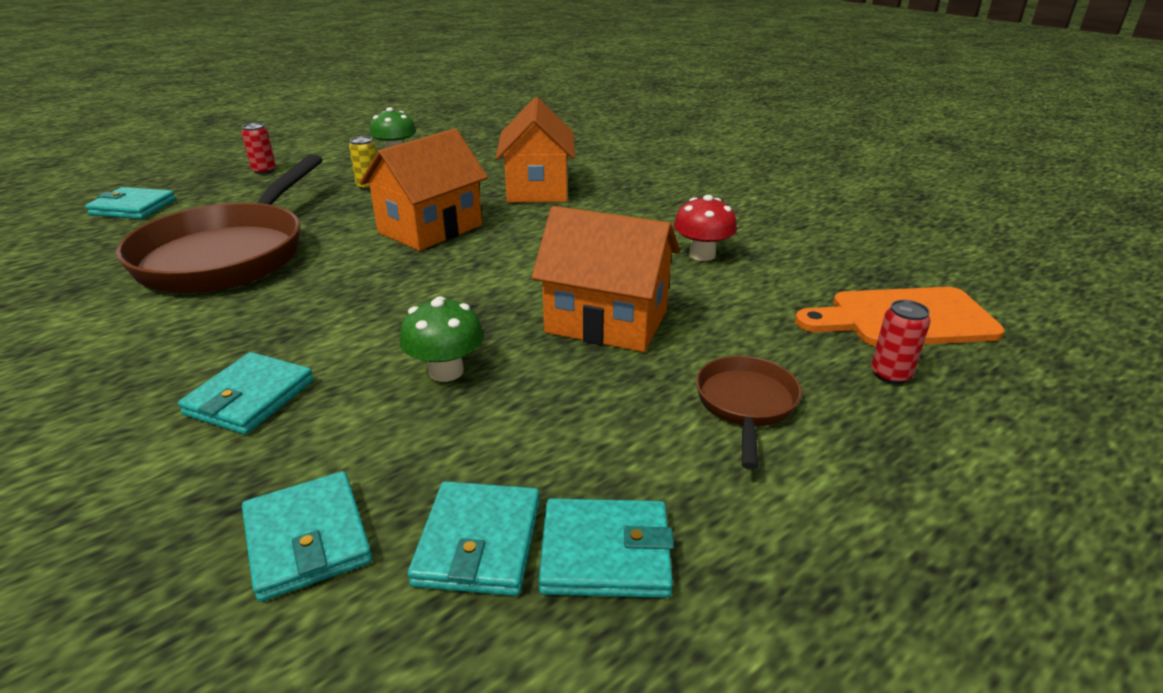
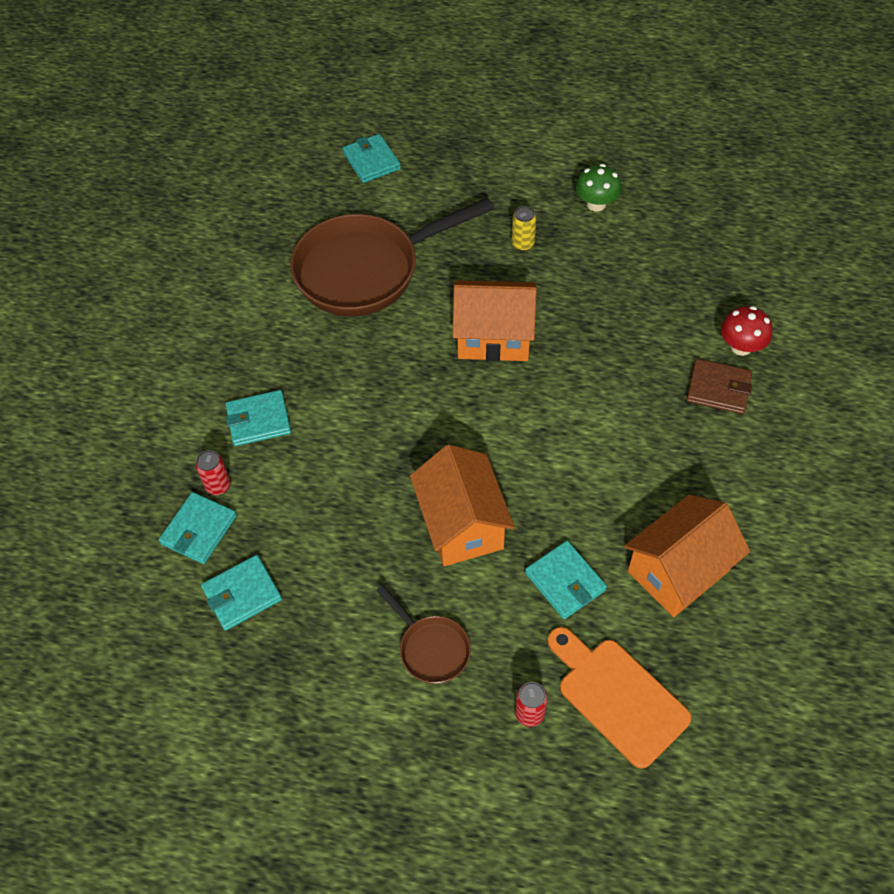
camera: 55 degrees right, 25 degrees up
red can [242,123,276,174] -> red can moved to [195,450,231,495]
green mushroom [400,296,484,382] -> none
orange house [496,97,575,203] -> orange house moved to [624,495,750,617]
turquoise wallet [539,498,674,598] -> turquoise wallet moved to [525,541,607,619]
red mushroom [674,195,737,261] -> red mushroom moved to [721,306,772,356]
brown pan [696,356,802,470] -> brown pan turned 75 degrees clockwise [376,585,471,684]
none -> brown wallet [686,359,752,414]

